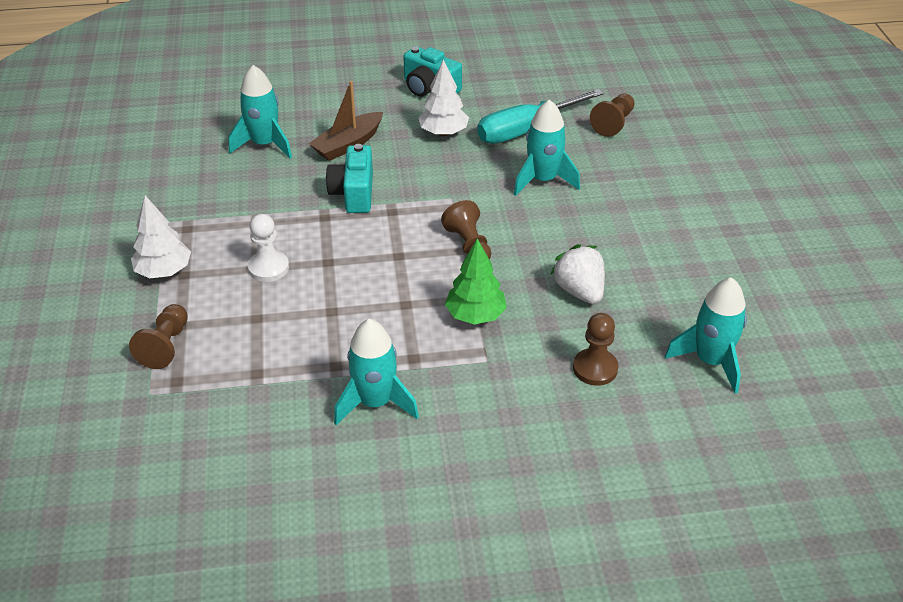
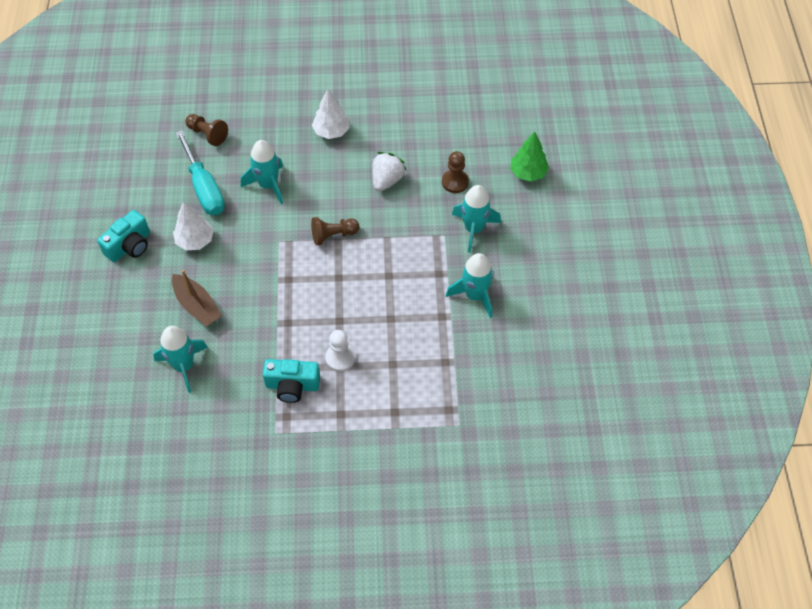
camera: 85 degrees left, 15 degrees up
brown pawn [129,304,188,369] -> none
white tree [131,195,191,278] -> white tree moved to [312,89,350,139]
turquoise camera [326,144,373,213] -> turquoise camera moved to [263,359,320,403]
green tree [445,238,507,325] -> green tree moved to [510,132,549,182]
white strawberry [551,244,605,304] -> white strawberry turned 135 degrees clockwise [372,152,406,191]
turquoise rocket [665,277,747,393] -> turquoise rocket moved to [452,185,501,253]

